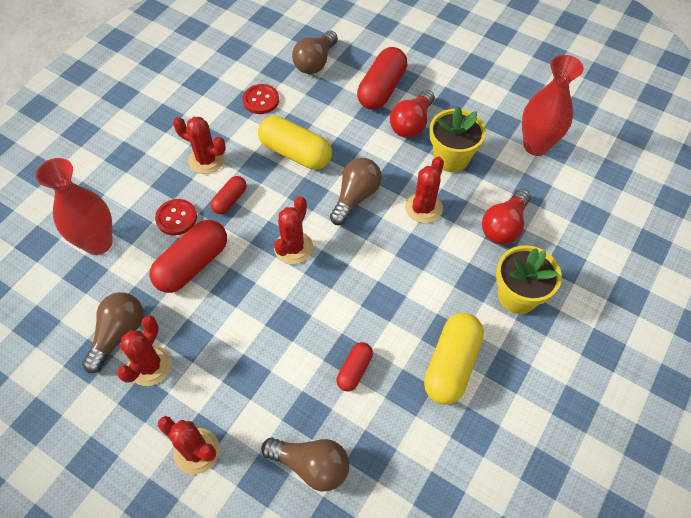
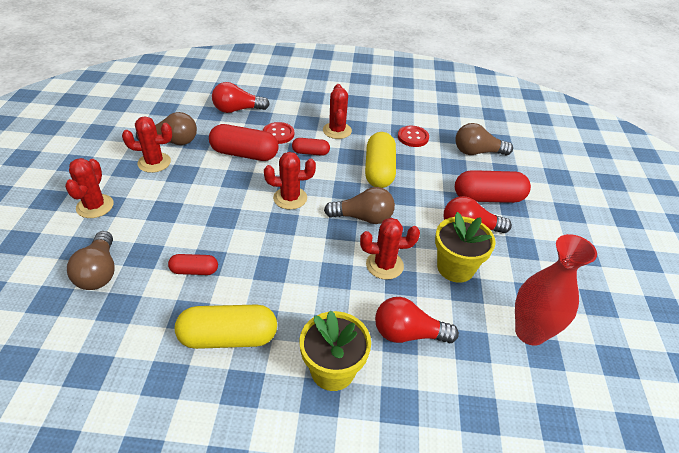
camera: 60 degrees right, 15 degrees down
red vase [36,158,113,255] -> red light bulb [212,82,270,113]

